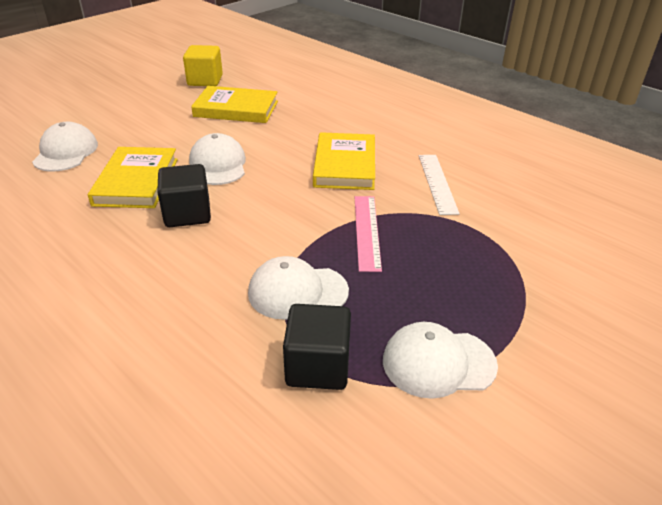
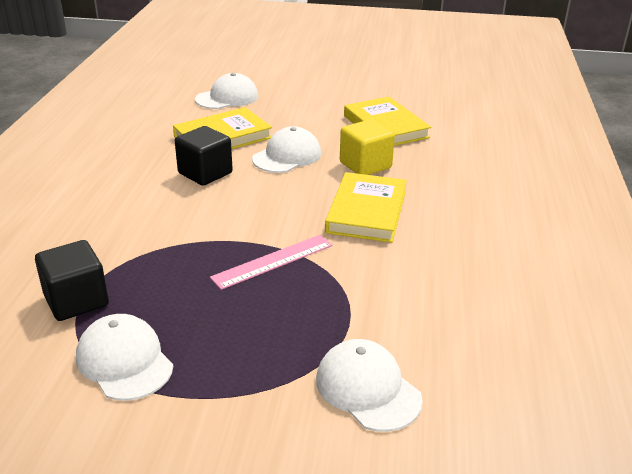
camera: 55 degrees right, 5 degrees down
yellow cube [183,45,223,86] -> yellow cube moved to [340,119,395,175]
white cap [248,256,349,320] -> white cap moved to [316,339,423,432]
yellow book [313,132,375,190] -> yellow book turned 45 degrees counterclockwise [325,172,407,243]
white ruler [419,155,460,215] -> none

